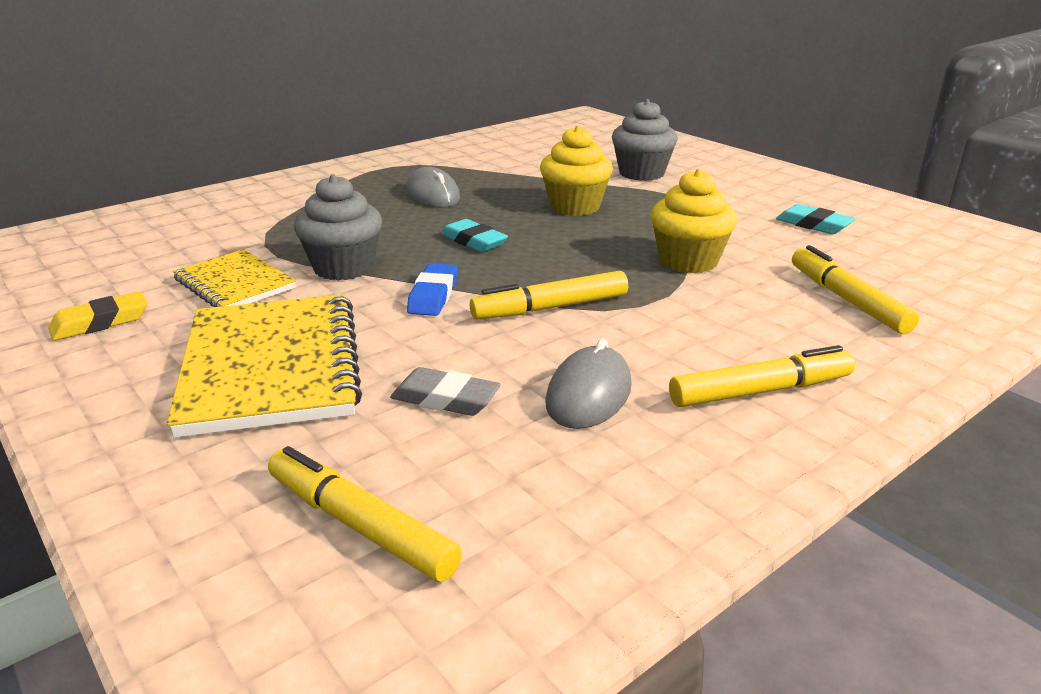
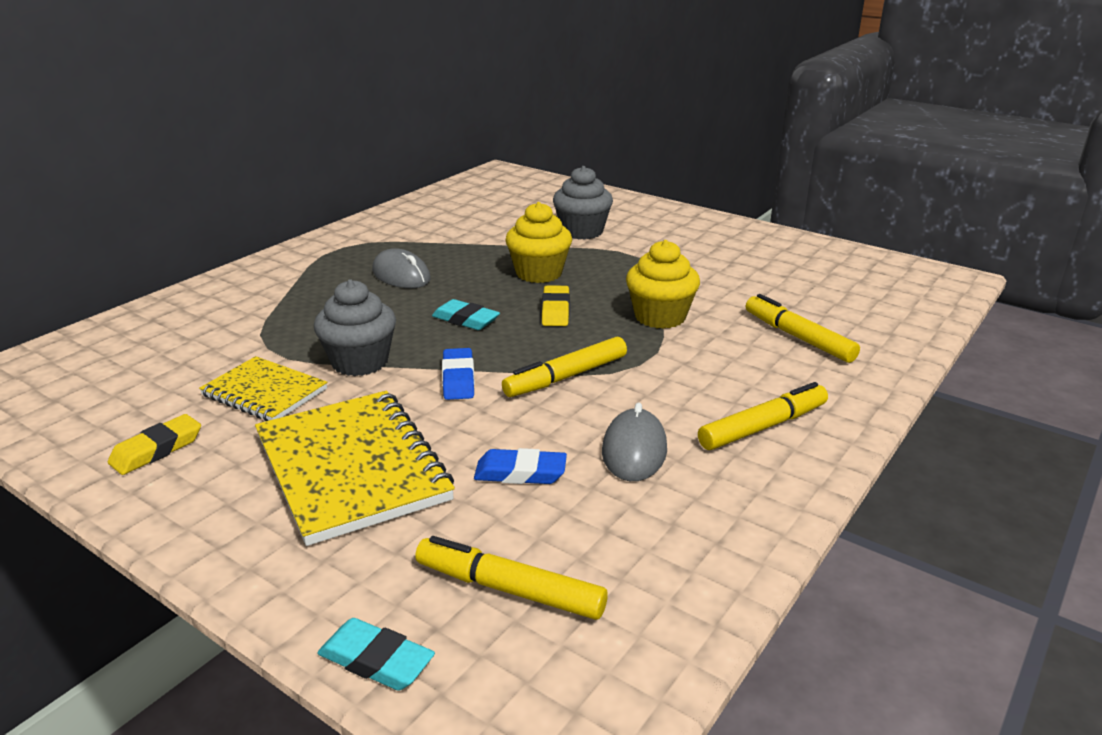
camera: 15 degrees left, 0 degrees up
grey eraser [390,367,501,416] -> blue eraser [474,448,567,484]
turquoise eraser [776,204,855,234] -> turquoise eraser moved to [317,618,435,691]
none -> yellow eraser [542,285,570,326]

